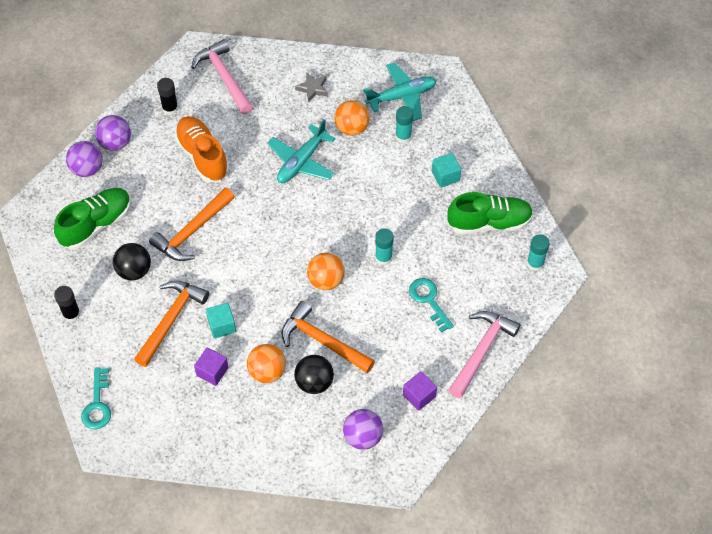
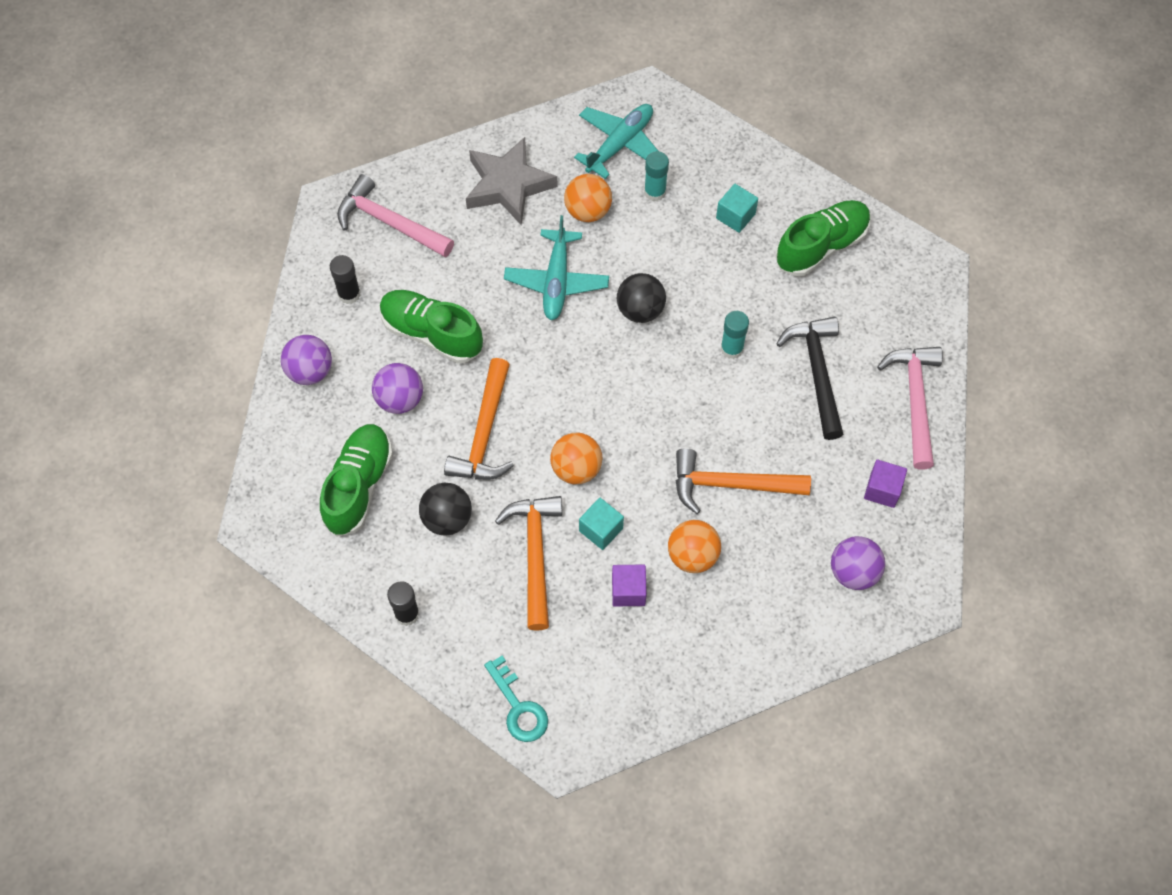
camera: 30 degrees left, 5 degrees up
purple ball [66,141,103,177] -> purple ball moved to [372,363,423,414]
orange shoe [174,116,229,182] -> green shoe [380,290,483,363]
black ball [294,355,334,394] -> black ball moved to [617,273,666,323]
grey star [295,72,328,103] -> grey star [466,137,558,225], size x2.03
orange ball [307,253,345,290] -> orange ball moved to [550,433,602,484]
turquoise key [409,278,454,333] -> black hammer [776,317,843,440]
turquoise glue stick [527,234,550,271] -> none

